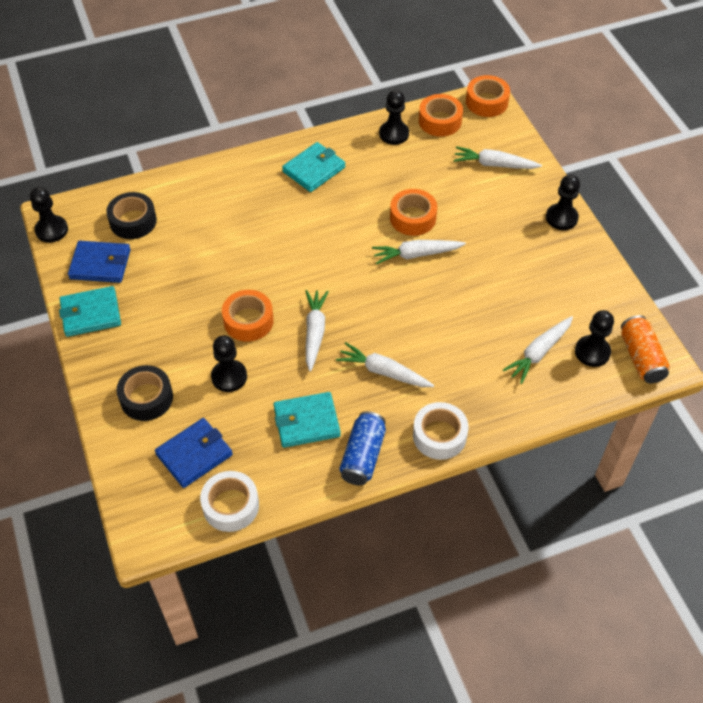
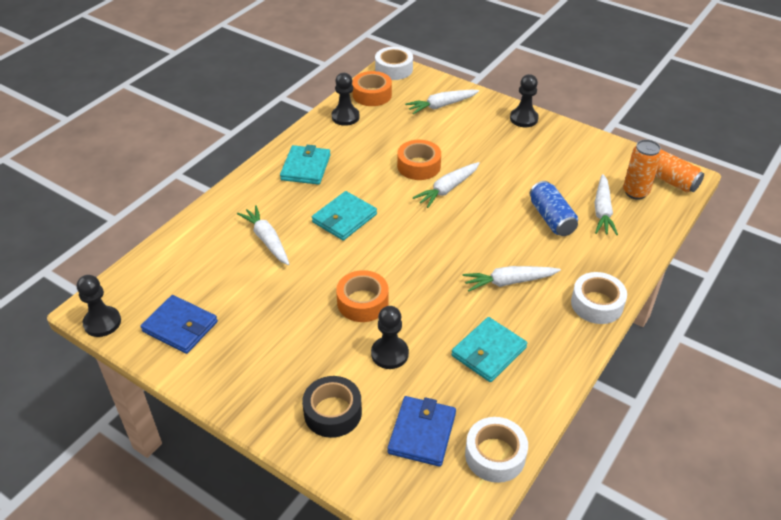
camera: 35 degrees left, 10 degrees down
turquoise wallet [59,286,121,337] -> turquoise wallet moved to [312,191,377,241]
blue wallet [68,241,131,283] -> blue wallet turned 60 degrees clockwise [140,295,218,354]
black tape [106,192,157,239] -> none
white carrot [306,290,329,372] -> white carrot moved to [237,205,289,265]
blue can [340,411,386,486] -> blue can moved to [530,181,578,236]
orange tape [466,75,510,117] -> white tape [375,47,413,80]
black pawn [575,310,614,367] -> orange can [623,139,661,200]

